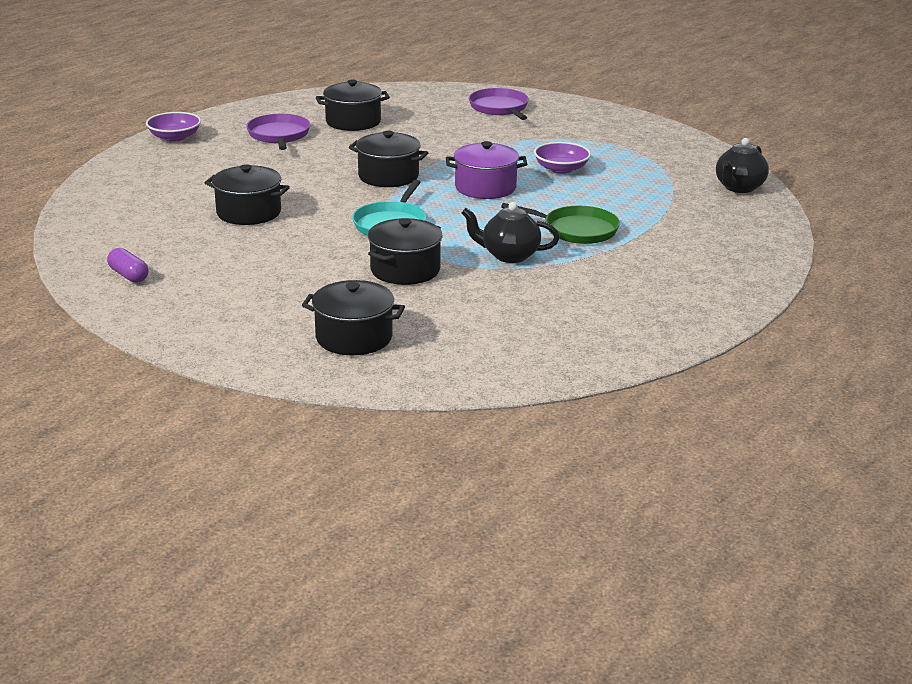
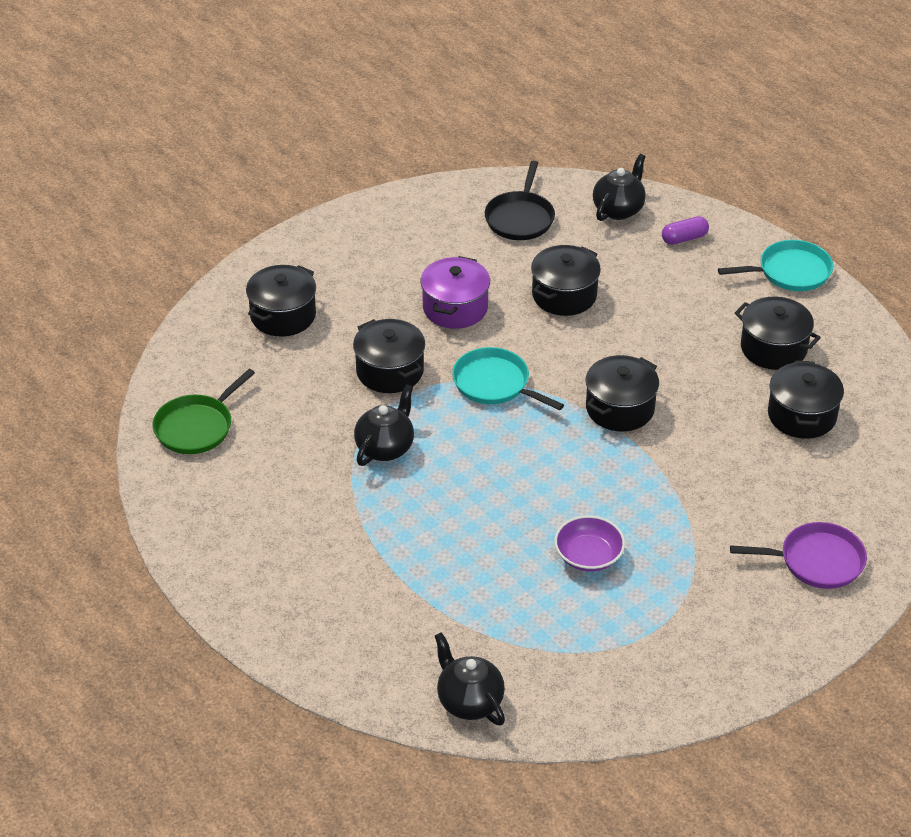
camera: 110 degrees right, 15 degrees up
purple capsule [107,248,148,283] -> purple capsule moved to [662,216,709,245]
purple bowl [146,112,201,142] -> turquoise pan [718,240,833,291]
purple pan [246,114,310,150] -> black pot [735,296,821,370]
purple pot [446,141,527,199] -> purple pot moved to [421,256,490,329]
green pan [501,203,620,244] -> green pan moved to [153,369,255,454]
none -> black pan [485,161,555,240]
none -> black teapot [593,154,646,221]

